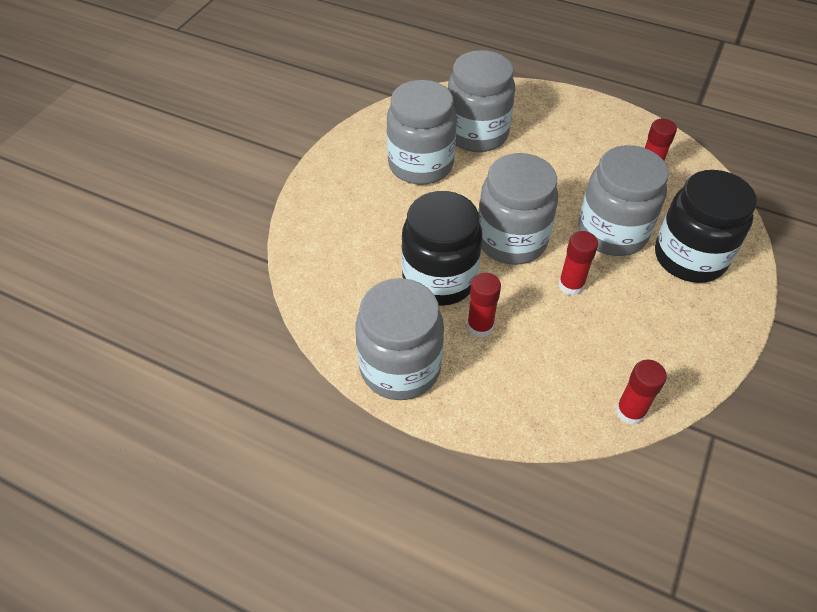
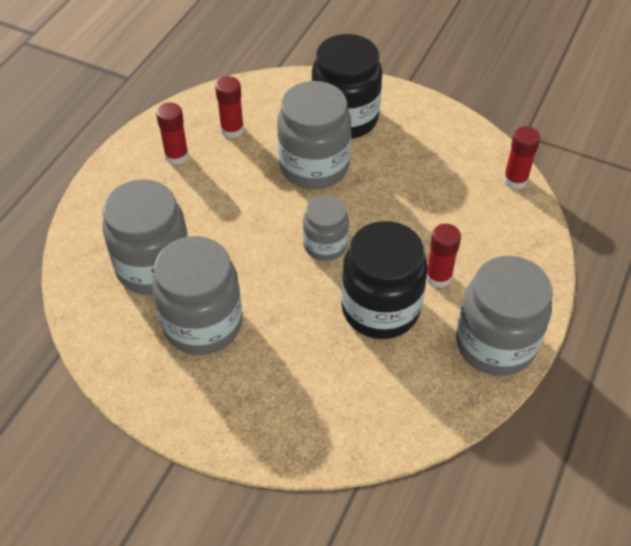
camera: 90 degrees left, 0 degrees up
grey jar [478,153,558,265] -> grey jar [303,195,349,261], size x0.59
red glue stick [559,231,598,296] -> red glue stick moved to [156,102,189,165]

